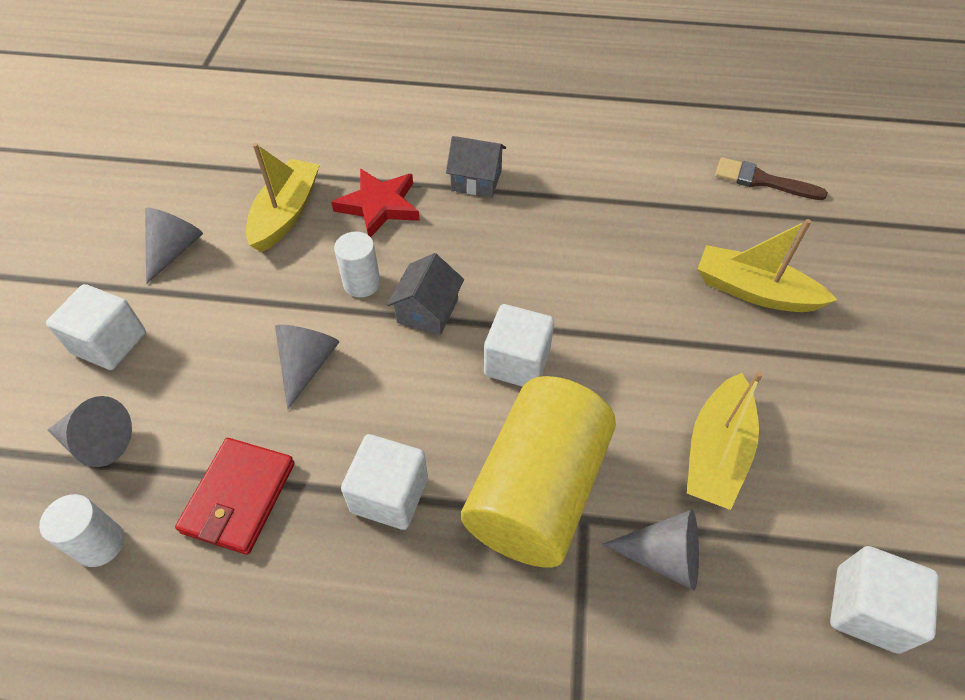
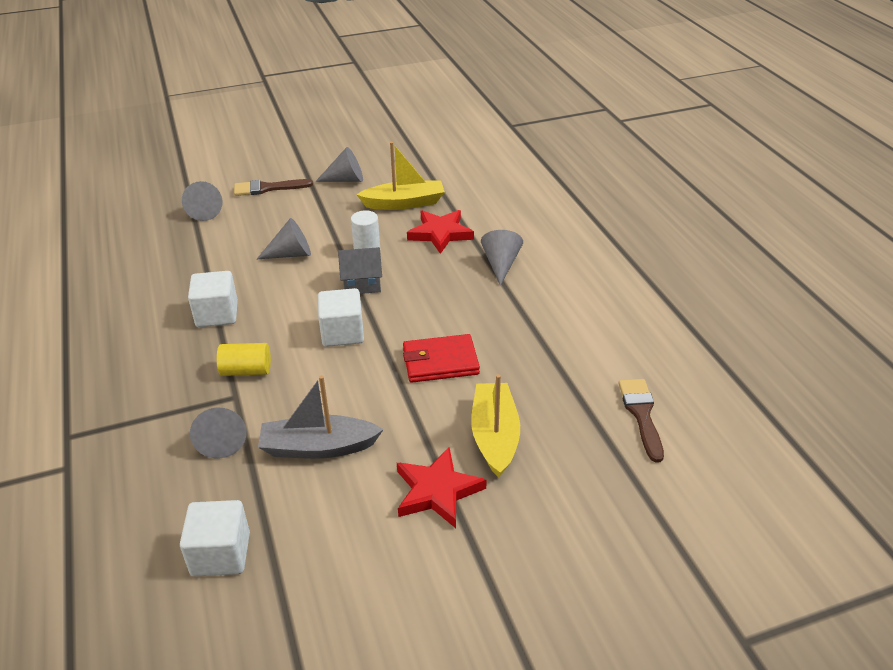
camera: 65 degrees right, 15 degrees down
white cylinder [39,494,124,567] -> none
white cube [46,284,146,370] -> brown brush [234,179,313,196]
red wallet [175,438,295,555] -> red wallet moved to [403,334,480,383]
grey house [446,136,506,197] -> grey cone [481,230,523,286]
yellow cylinder [461,376,616,568] -> yellow cylinder [216,343,271,376], size x0.45
yellow boat [687,371,763,510] -> grey boat [258,375,384,459]
none -> red star [397,447,487,528]

